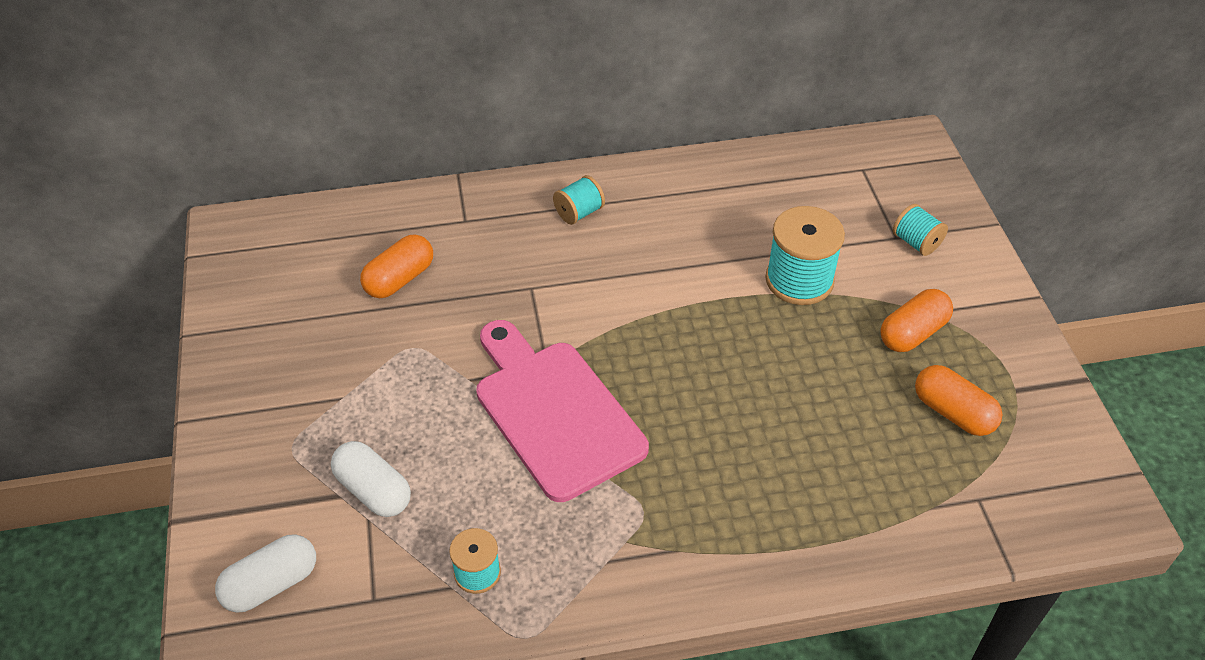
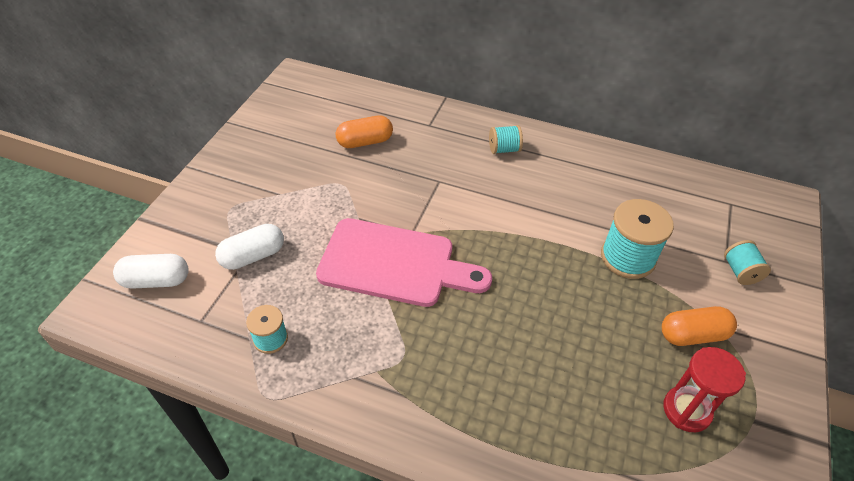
camera: 30 degrees right, 0 degrees up
white capsule [331,441,411,517] -> white capsule turned 75 degrees clockwise [215,224,284,270]
pink cutting board [476,320,649,502] -> pink cutting board turned 105 degrees clockwise [316,218,492,307]
orange capsule [915,365,1003,436] -> red hourglass [663,347,746,432]

